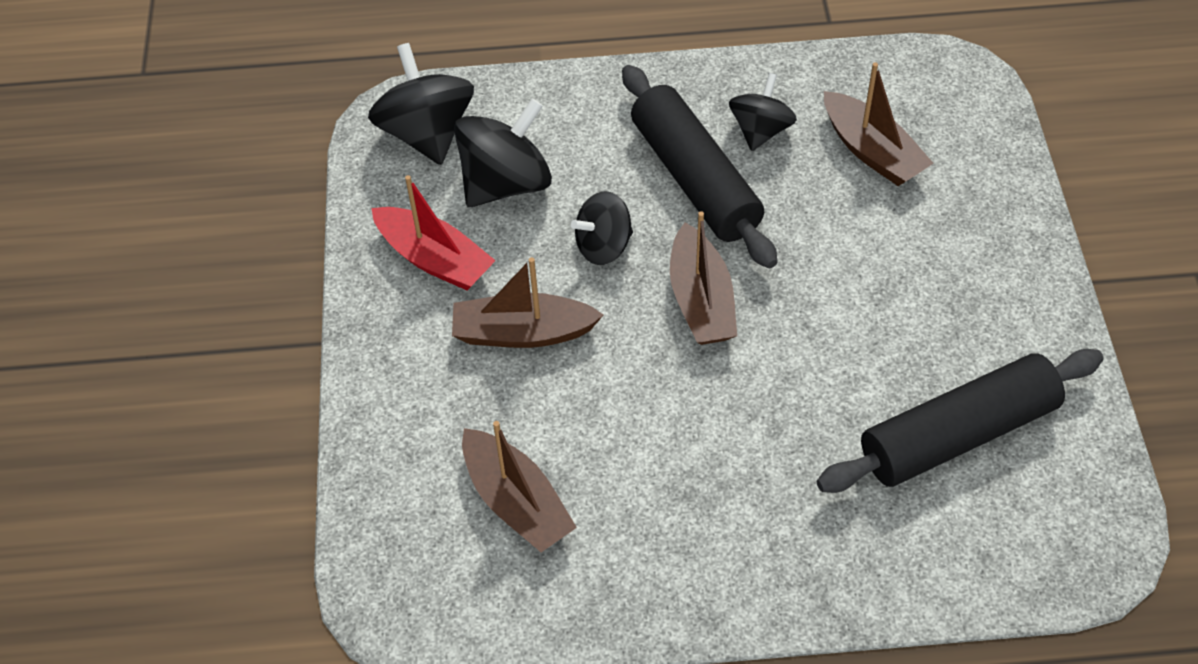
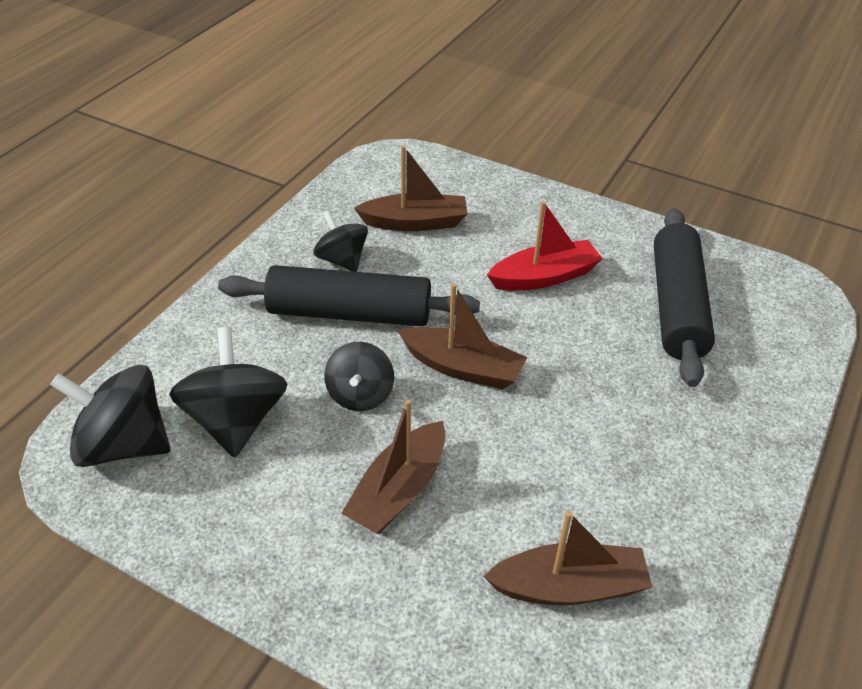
camera: 60 degrees left, 10 degrees down
red boat [371,175,496,290] -> red boat moved to [487,201,603,291]

